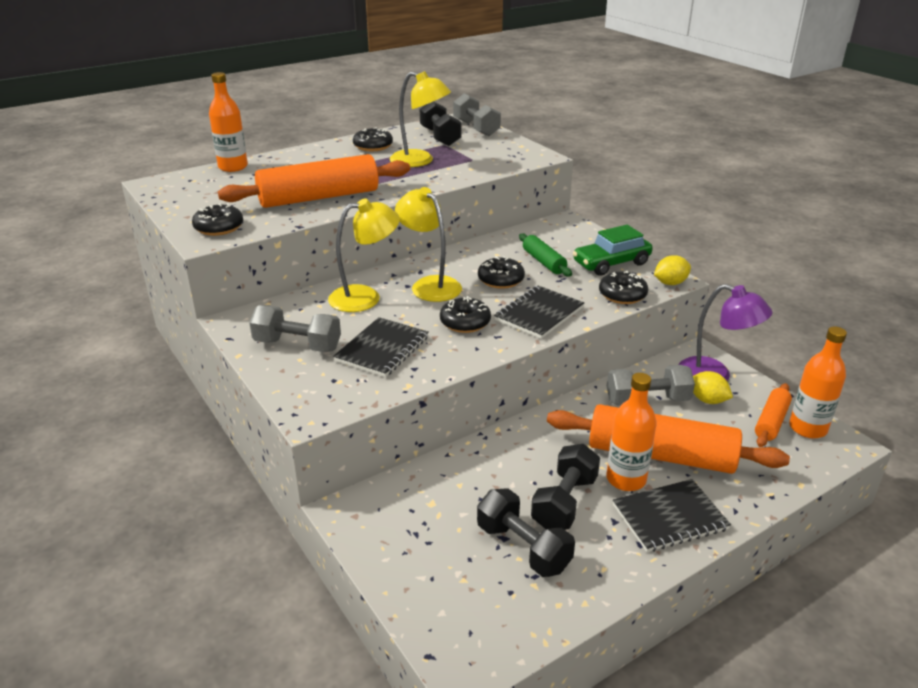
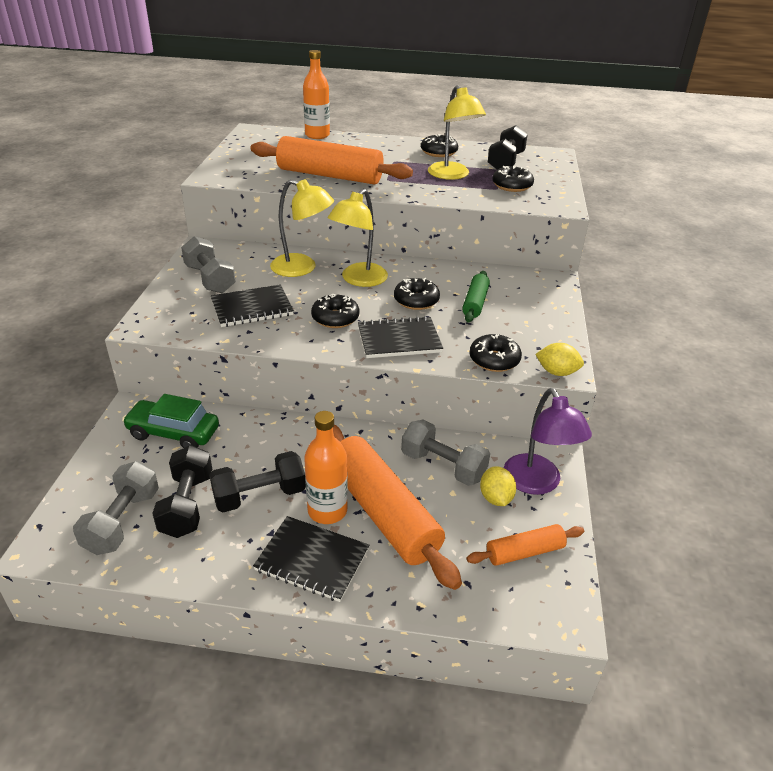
camera: 40 degrees right, 5 degrees up
black donut [192,203,243,236] -> black donut moved to [492,166,534,192]
yellow lamp [395,187,462,302] -> yellow lamp turned 150 degrees counterclockwise [328,189,388,287]
grey dumbbell [453,93,501,136] -> grey dumbbell moved to [73,461,159,555]
green car [573,225,653,276] -> green car moved to [122,394,219,448]
orange bottle [789,327,847,438] -> none

